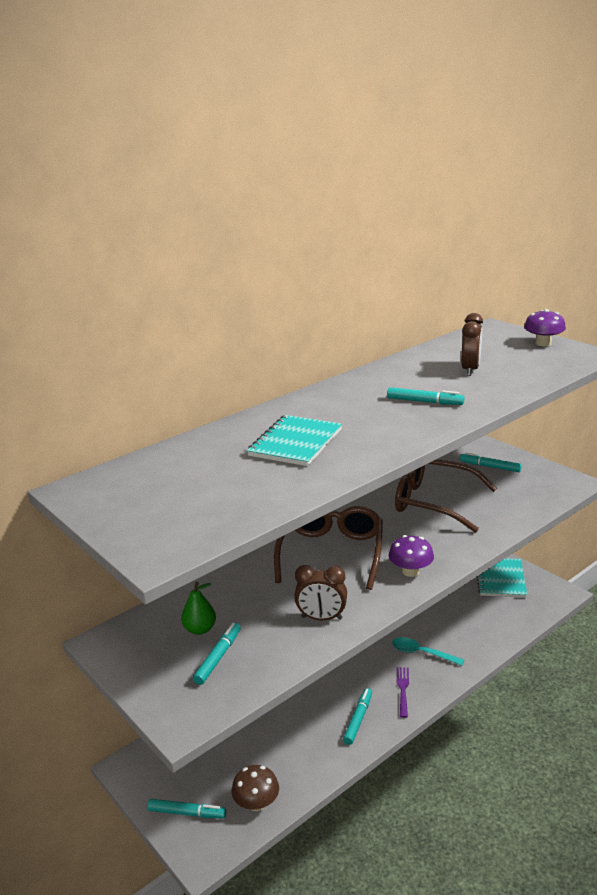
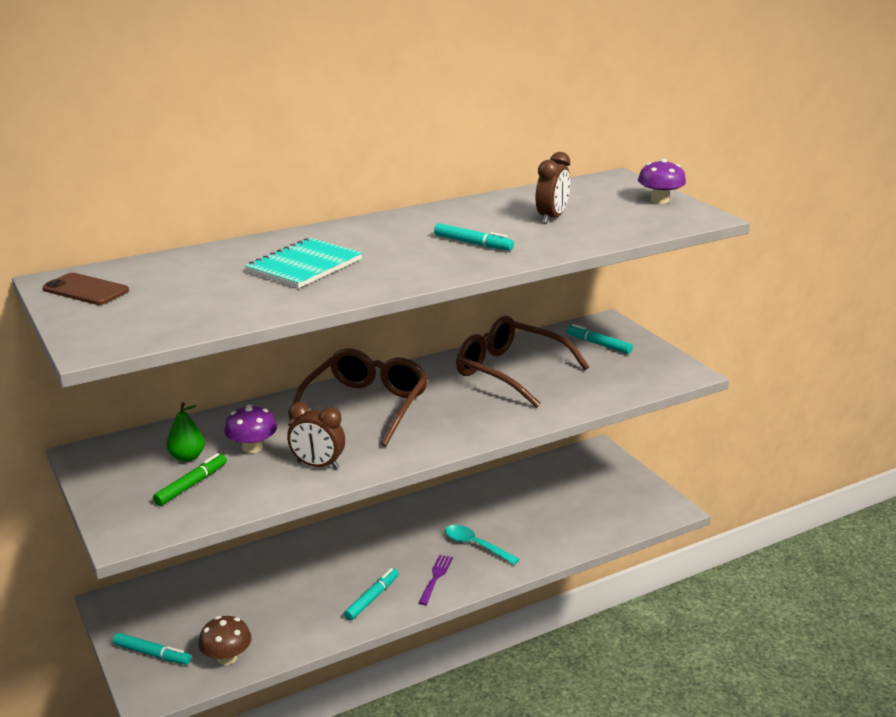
camera: 10 degrees right, 0 degrees up
turquoise marker [193,623,241,685] -> green marker [153,453,227,506]
purple mushroom [389,535,434,577] -> purple mushroom moved to [224,404,277,453]
turquoise notebook [477,558,527,598] -> none
none -> brown phone [43,273,129,305]

